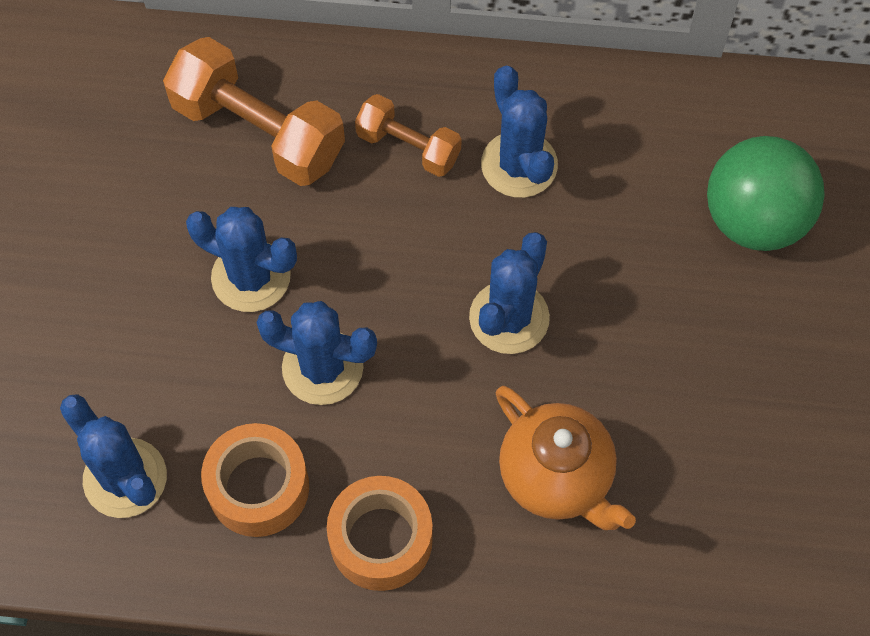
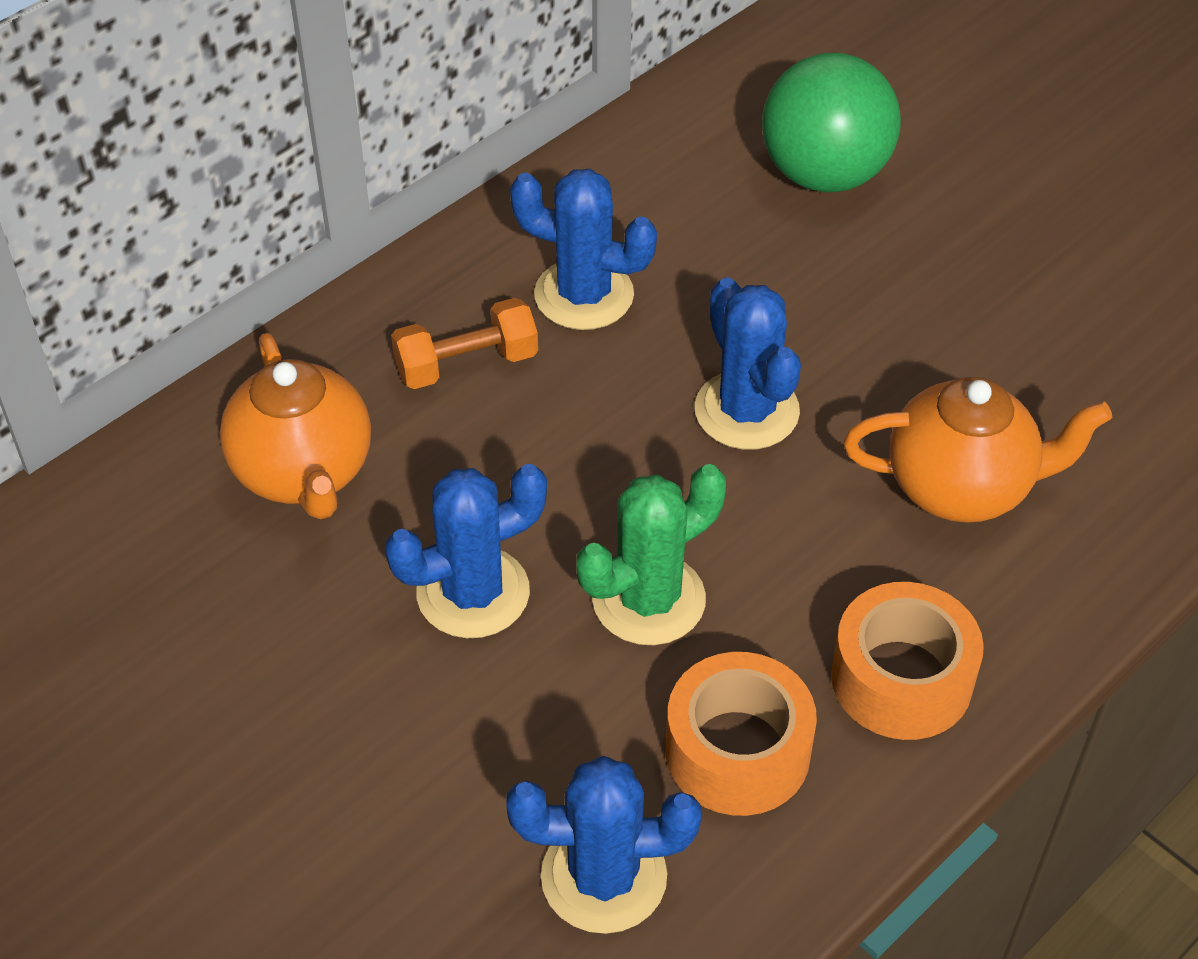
camera: 50 degrees left, 15 degrees down
orange dumbbell [163,37,345,186] -> orange teapot [220,333,371,519]
blue cactus [256,301,377,405] -> green cactus [576,464,726,645]

